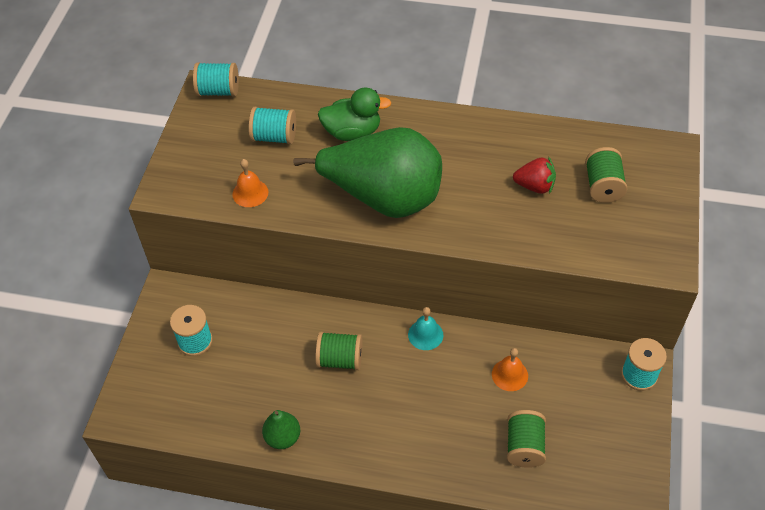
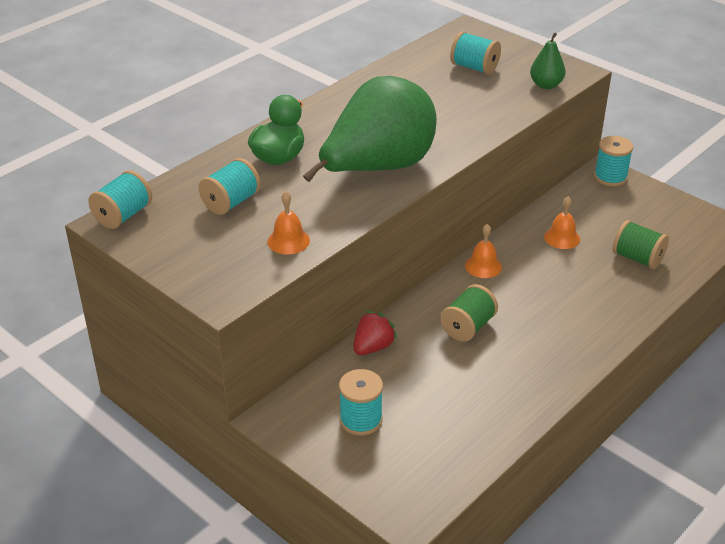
camera: 60 degrees left, 15 degrees down
green pear [262,410,300,449] -> green pear moved to [530,33,565,89]
turquoise bell [408,307,443,350] -> orange bell [465,224,502,278]
red strawberry [513,156,556,194] -> red strawberry moved to [353,311,397,355]
green spool [585,147,627,203] -> turquoise spool [450,31,501,75]

